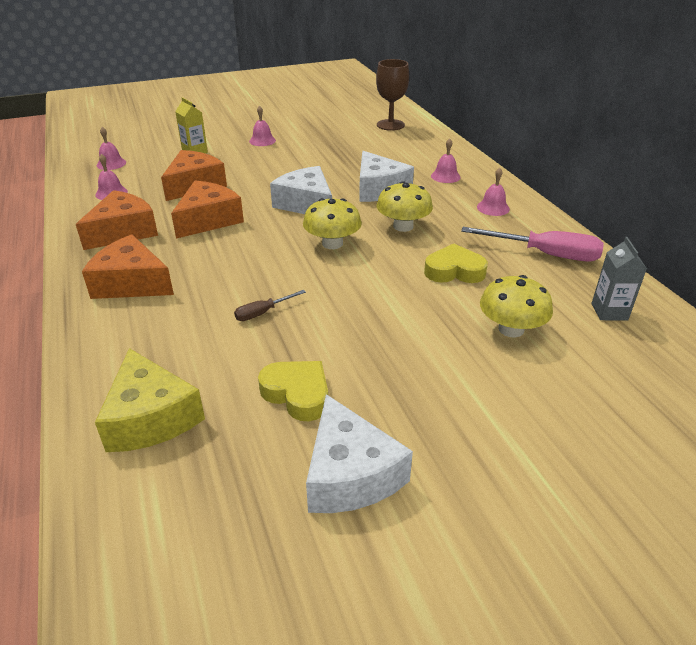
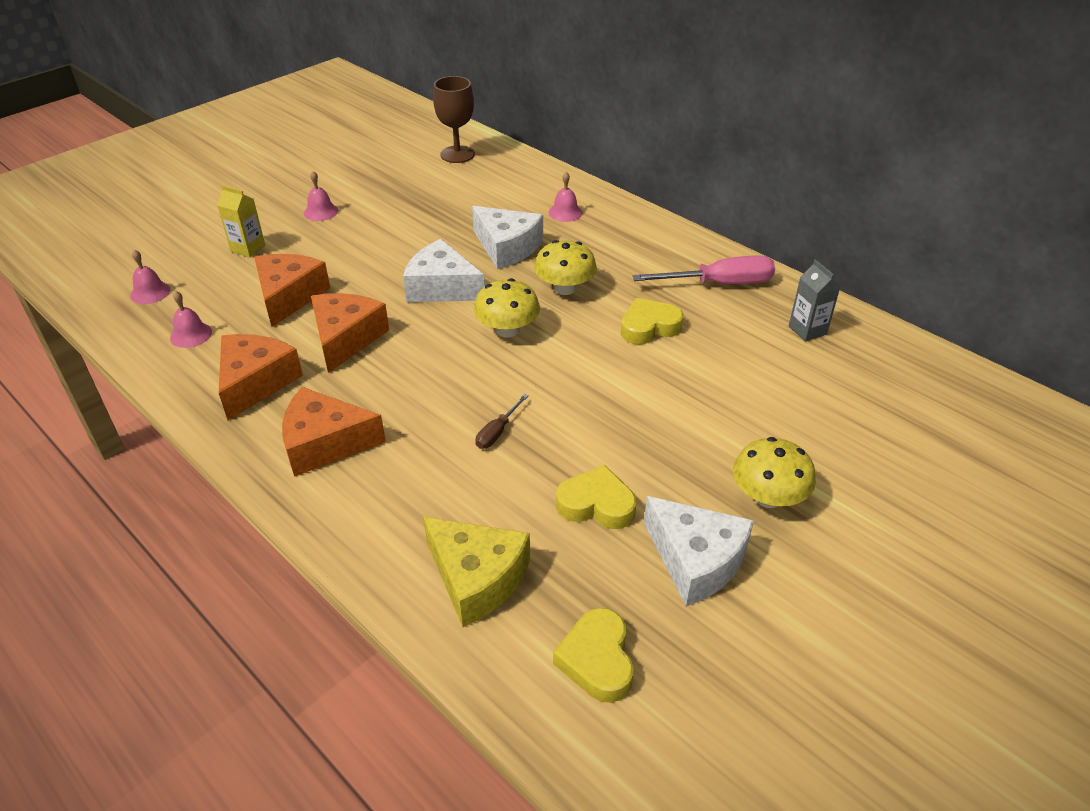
camera: 25 degrees left, 5 degrees up
pink bell [477,168,510,216] -> none
yellow mushroom [480,275,553,338] -> yellow mushroom moved to [733,437,816,508]
none -> yellow heart [553,608,634,703]

